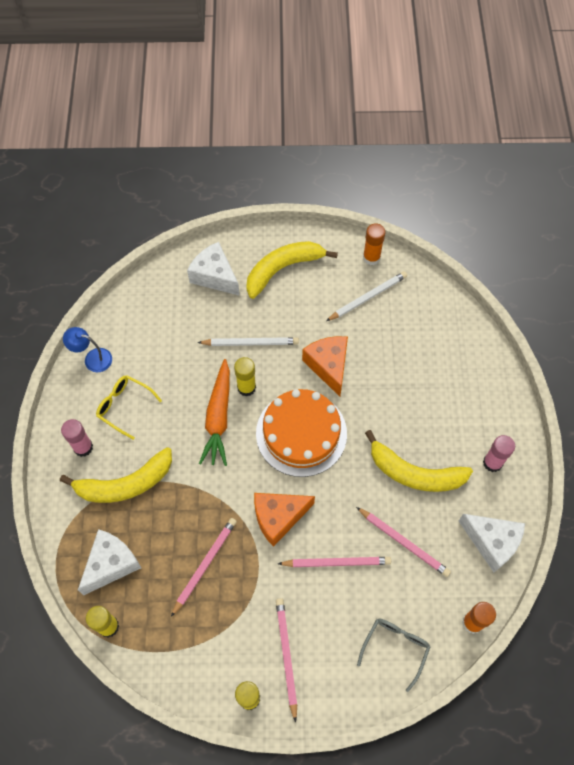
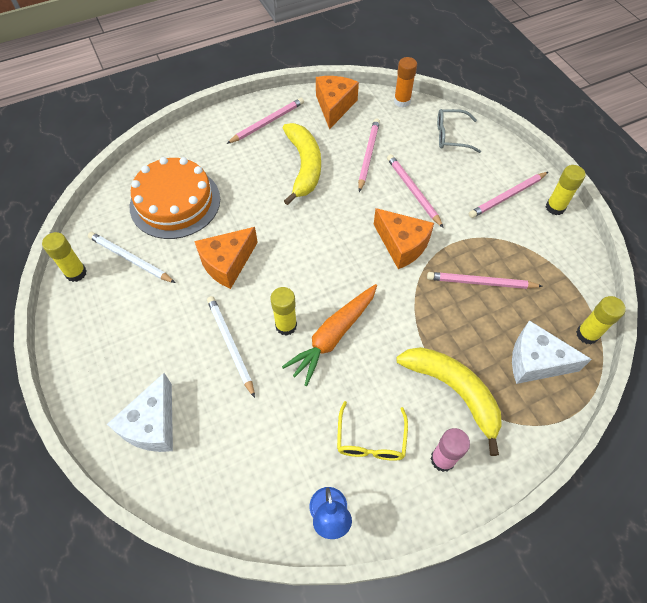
camera: 115 degrees left, 5 degrees down
orange carrot [199,359,230,466] -> orange carrot turned 150 degrees clockwise [282,284,377,386]
yellow banana [246,241,338,299] -> none
orange cake [256,389,347,477] -> orange cake moved to [130,157,220,239]
orange glue stick [363,223,385,265] -> yellow glue stick [42,232,87,282]
white cheese [459,514,525,572] -> orange cheese [316,76,359,130]
pink glue stick [483,435,515,472] -> pink pencil [227,98,304,144]

